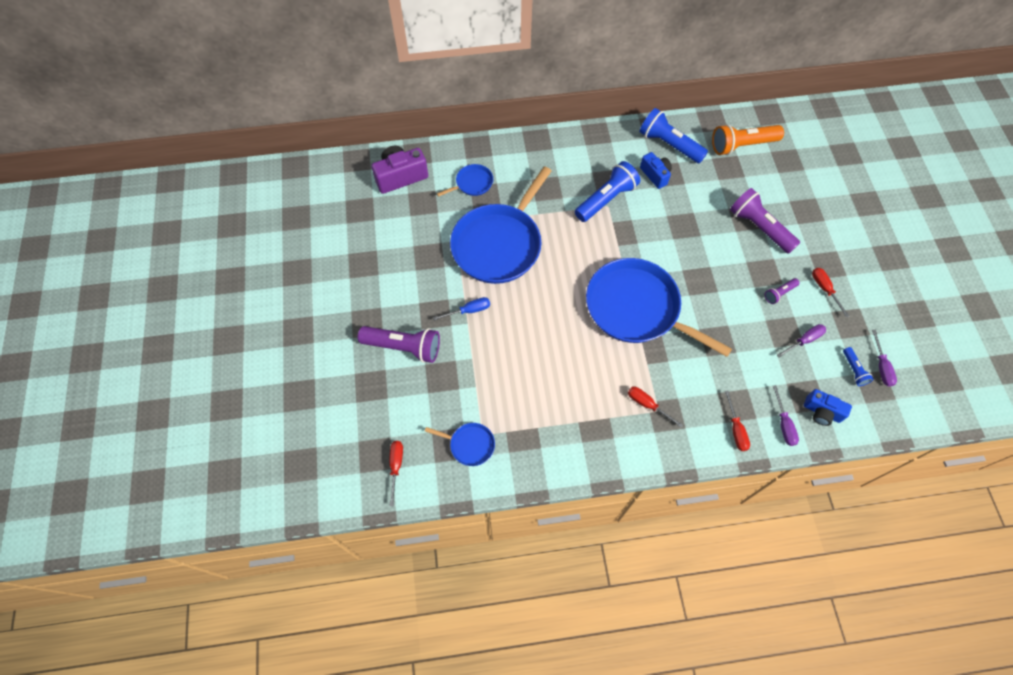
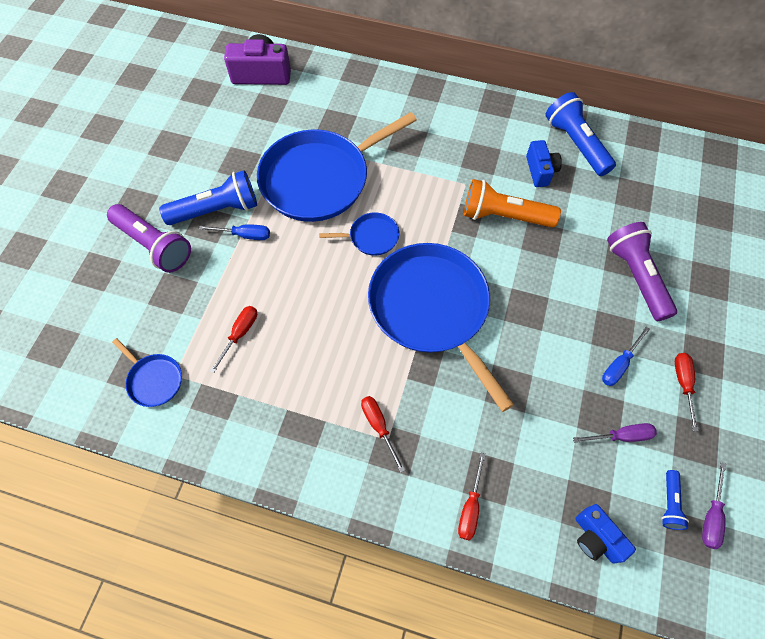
camera: 25 degrees right, 0 degrees up
red screwdriver [390,441,403,506] -> red screwdriver moved to [210,306,257,373]
blue pan [437,164,493,197] -> blue pan moved to [319,213,400,256]
blue flashlight [575,161,640,222] -> blue flashlight moved to [159,170,257,225]
orange flashlight [712,124,784,155] -> orange flashlight moved to [464,179,561,227]
purple flashlight [765,278,800,304] -> blue screwdriver [602,327,650,386]
purple screwdriver [773,385,799,446] -> none

